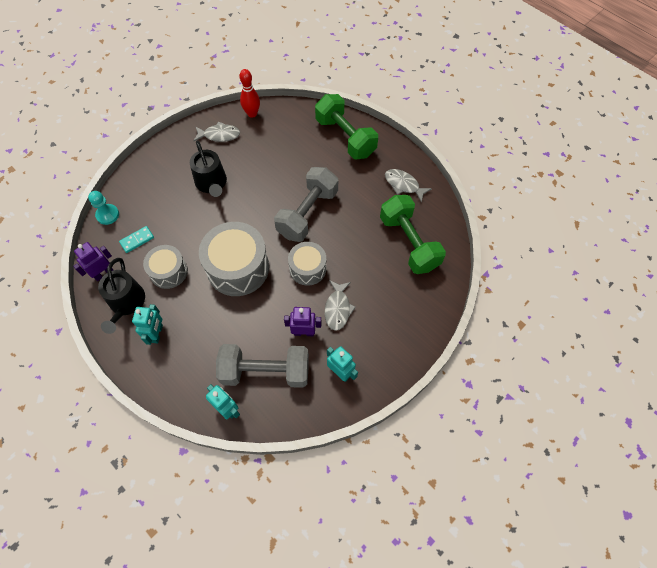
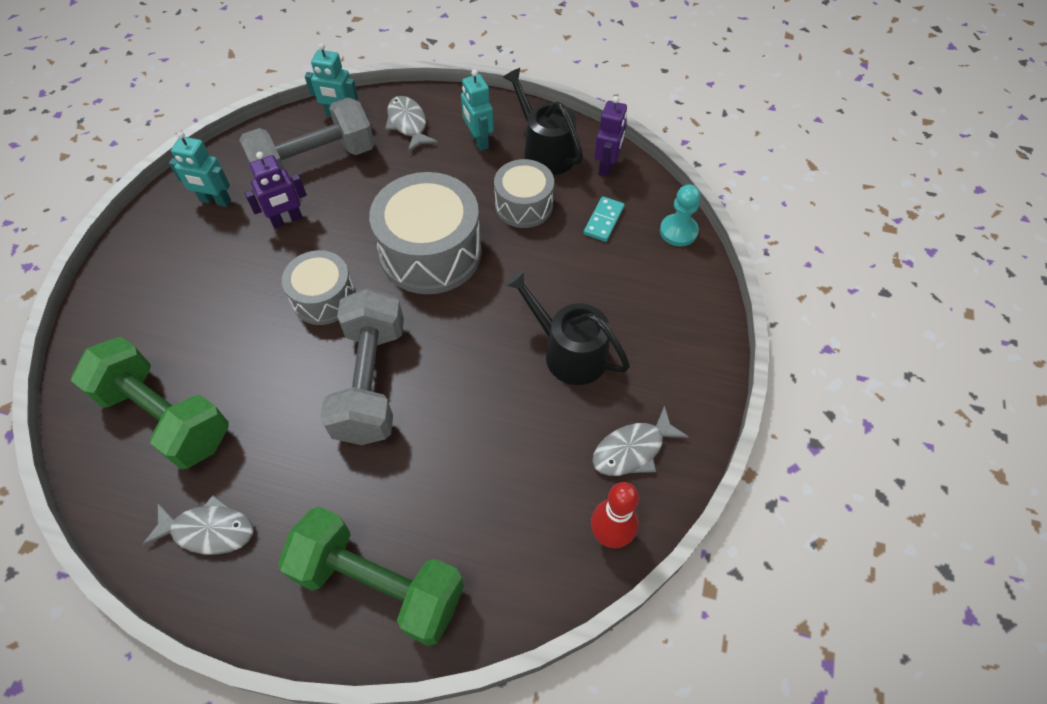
camera: 150 degrees right, 5 degrees down
grey fish [325,280,356,331] -> grey fish moved to [385,96,438,152]

